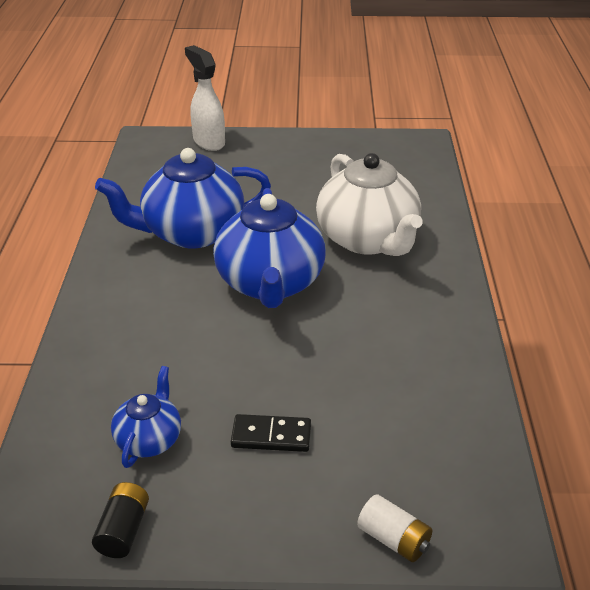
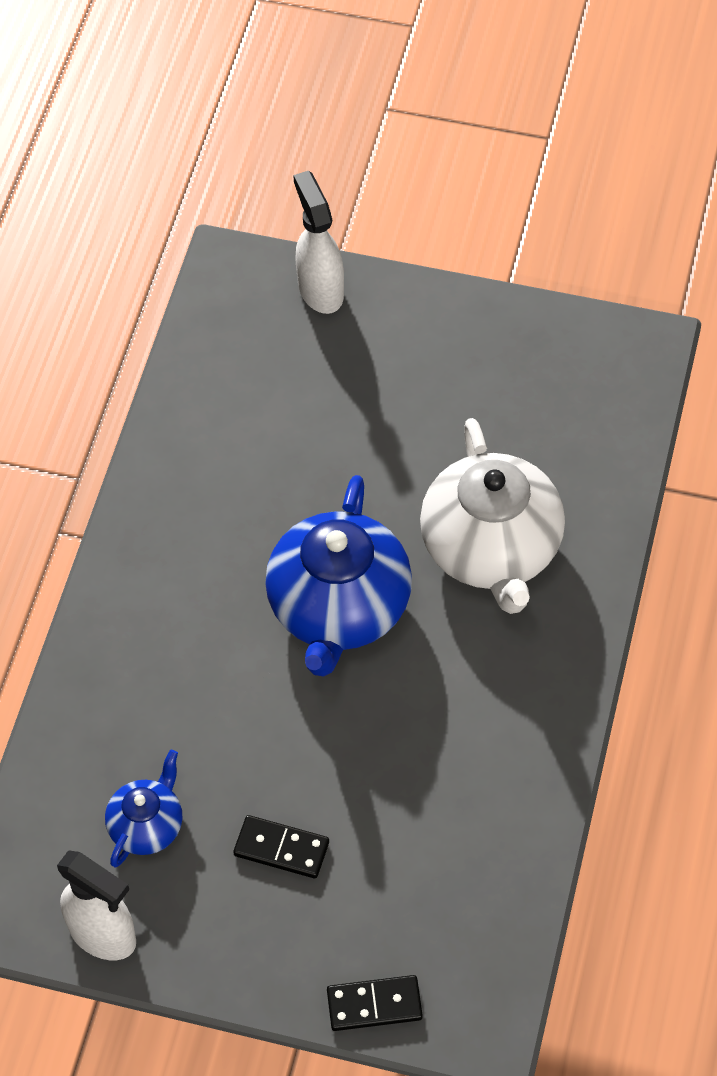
camera: 15 degrees right, 20 degrees up
black battery [92,482,149,558] -> white spray bottle [57,850,136,960]
blue teapot [95,148,271,249] -> none
white battery [357,494,432,562] -> black domino [327,975,423,1031]

